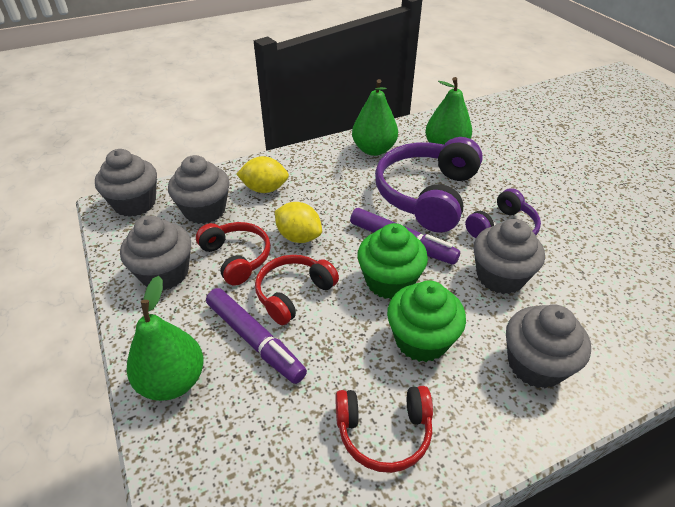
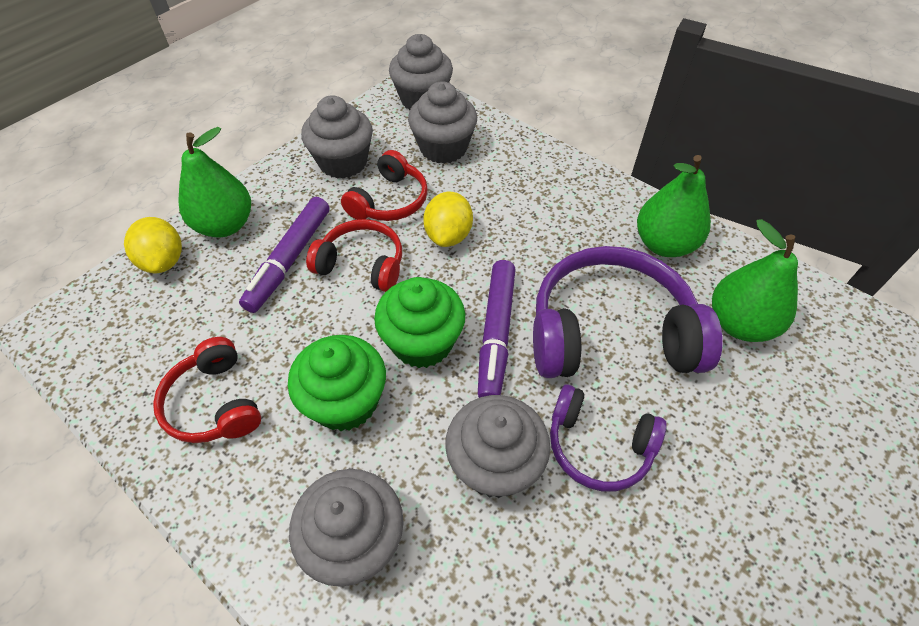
camera: 65 degrees right, 10 degrees up
yellow lemon [236,156,289,193] -> yellow lemon moved to [124,217,182,273]

